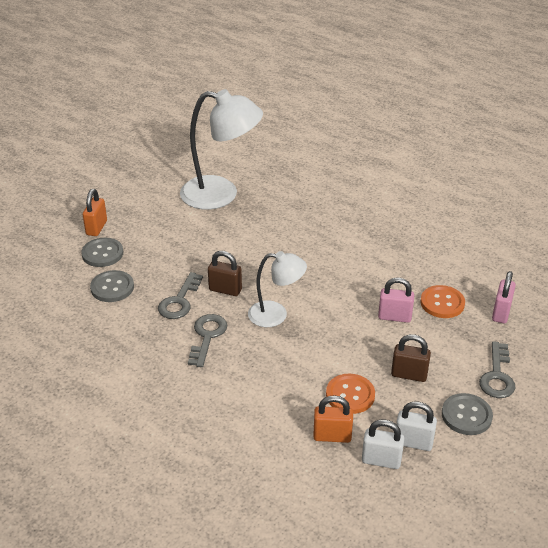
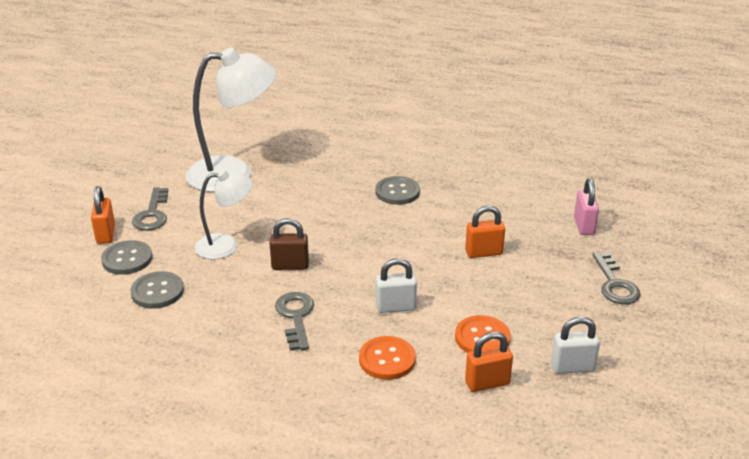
camera: 20 degrees left, 5 degrees down
grey key [158,272,203,319] -> grey key moved to [132,187,168,231]
white lamp [248,251,307,327] -> white lamp moved to [195,169,253,260]
white padlock [362,419,405,469] -> white padlock moved to [376,258,417,313]
pink padlock [378,277,414,323] -> orange padlock [465,206,505,258]
brown padlock [391,334,431,382] -> none
orange button [420,285,465,318] -> orange button moved to [359,336,416,380]
grey button [442,393,493,435] -> grey button moved to [375,176,420,205]

